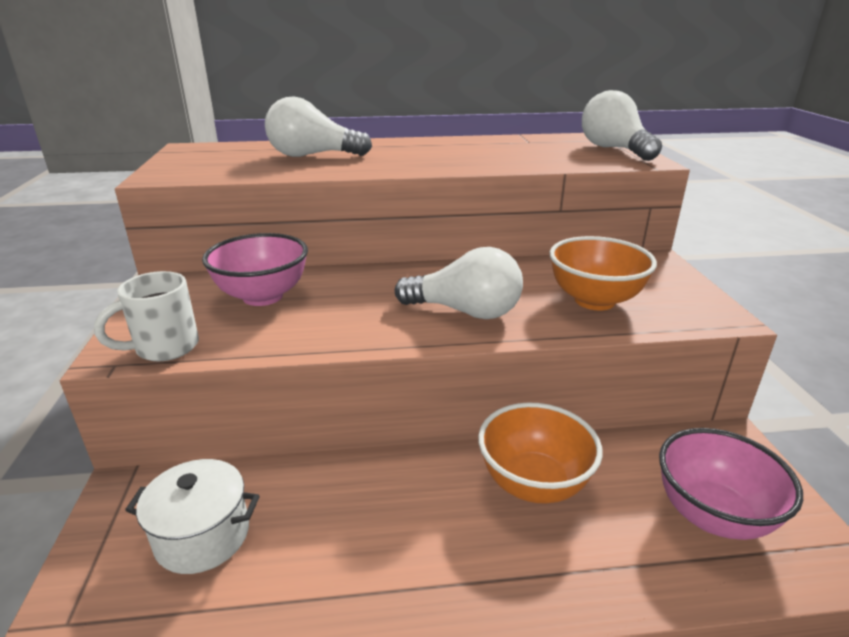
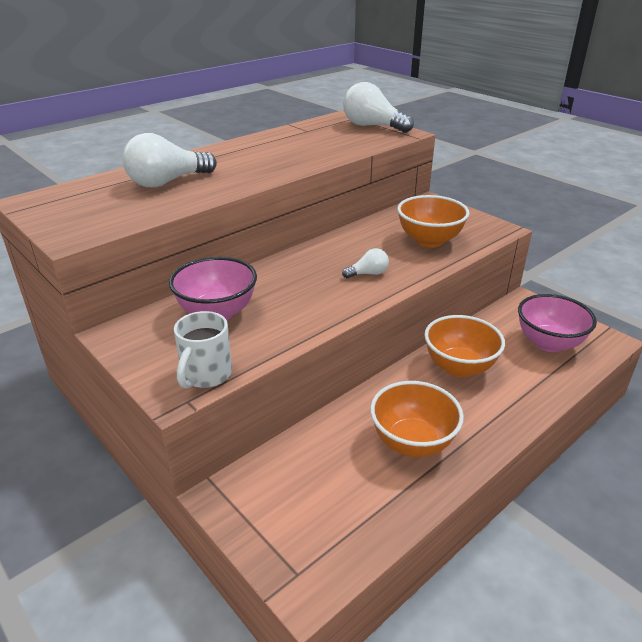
camera: 35 degrees left, 5 degrees up
white pot [125,459,260,574] -> none
white light bulb [395,247,523,319] -> white light bulb [342,248,389,278], size x0.51
none -> orange bowl [370,381,464,457]

